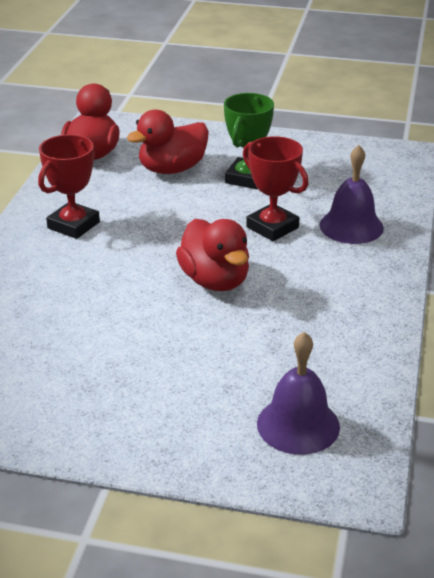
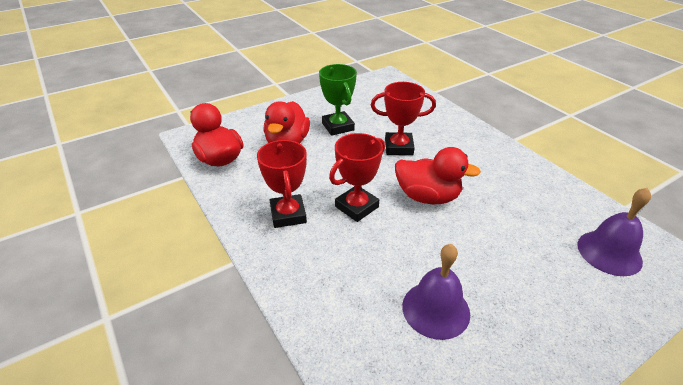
camera: 45 degrees left, 5 degrees up
purple bell [320,145,384,244] -> purple bell moved to [402,244,470,340]
none -> red trophy [329,133,385,222]

